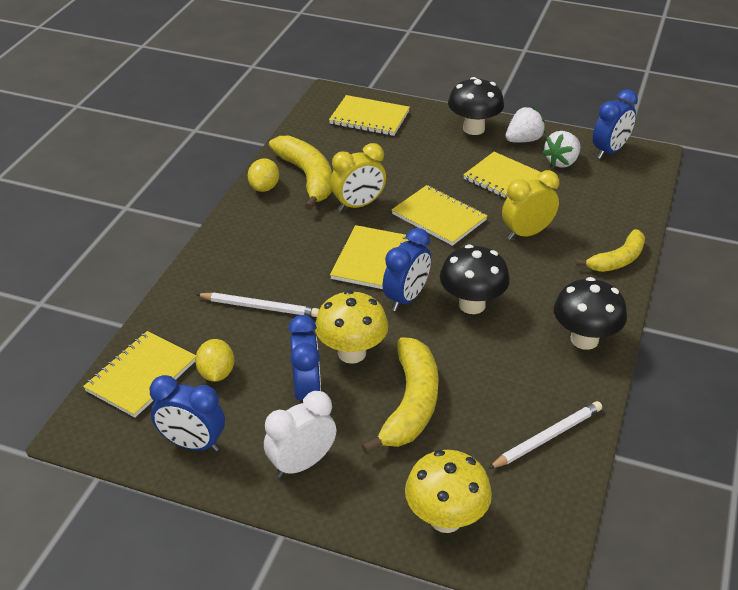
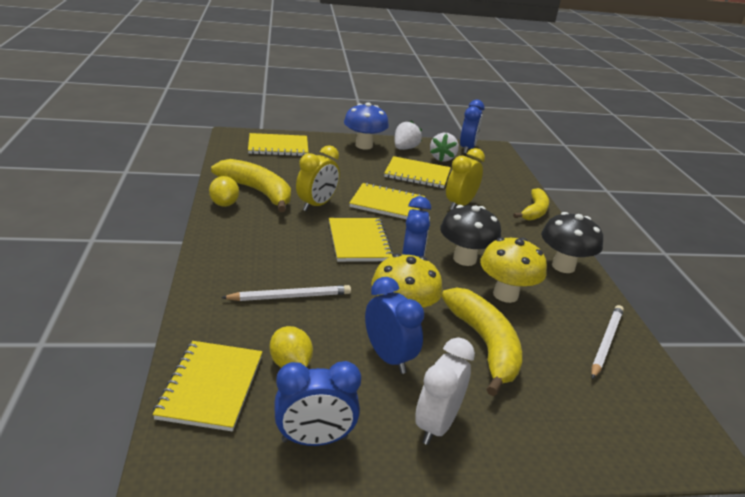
camera: 30 degrees left, 10 degrees down
yellow mushroom [405,450,492,533] -> yellow mushroom moved to [480,237,547,303]
black mushroom [448,77,504,135] -> blue mushroom [344,102,389,150]

